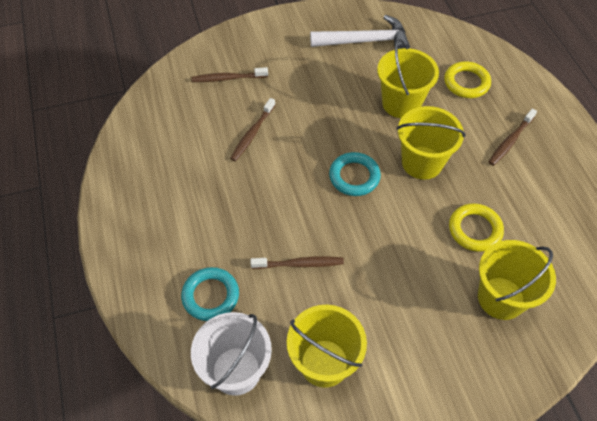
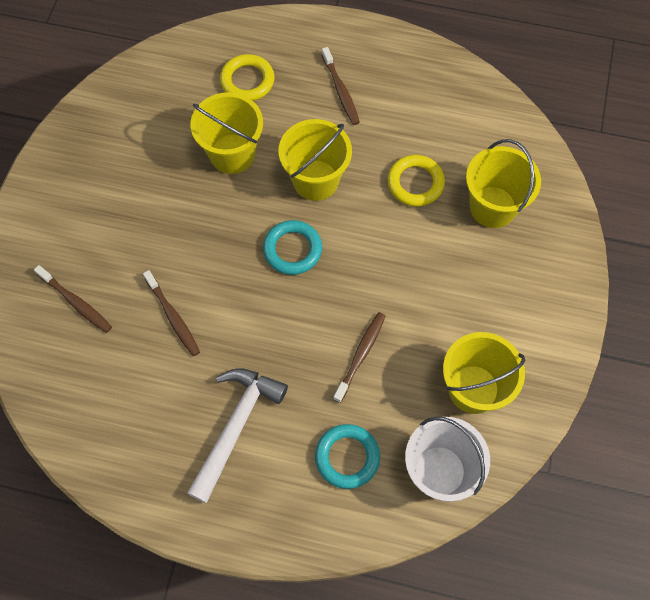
camera: 60 degrees left, 10 degrees up
brown toothbrush [191,67,268,82] -> brown toothbrush turned 75 degrees counterclockwise [34,265,112,333]
white hammer [310,15,410,49] -> white hammer moved to [187,368,288,503]

